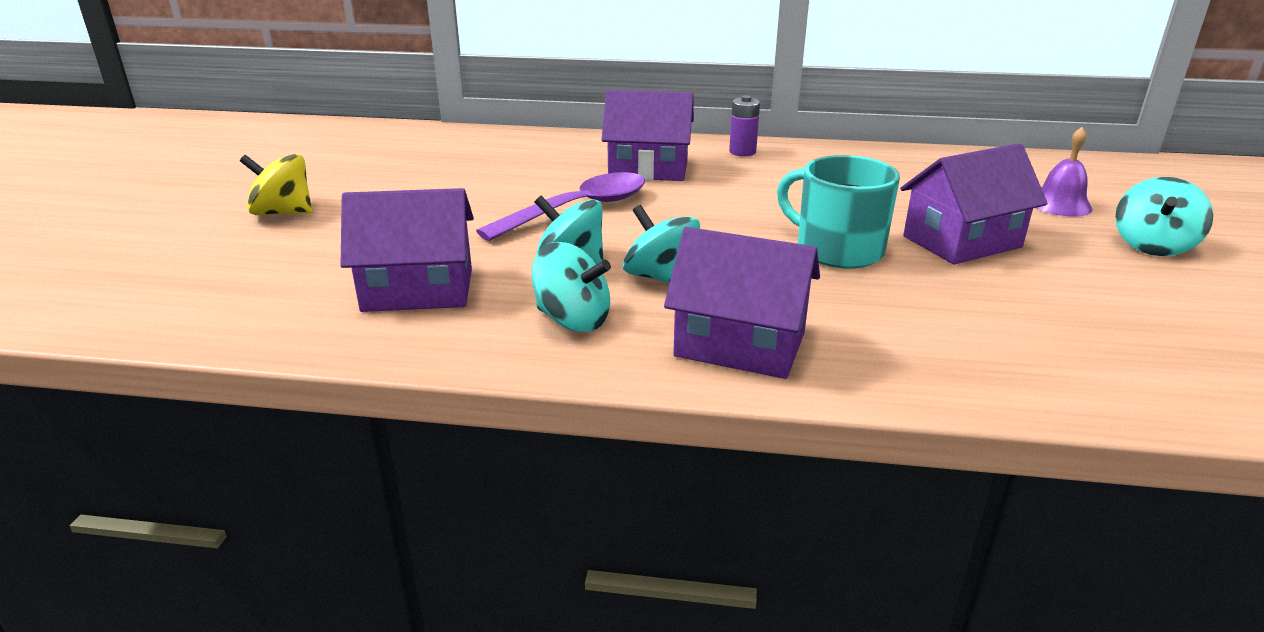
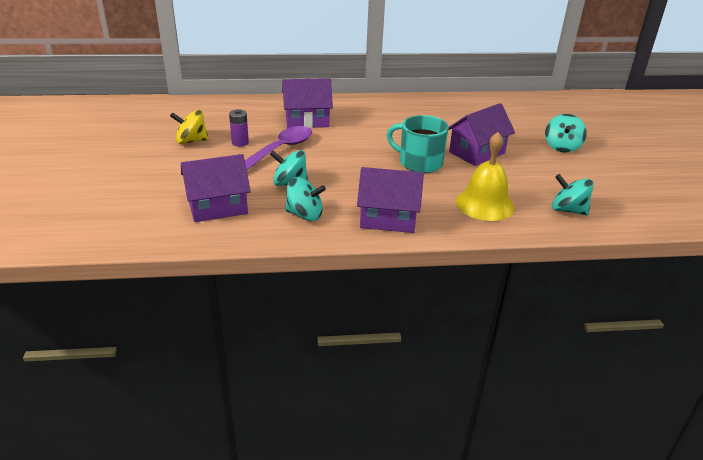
camera: 15 degrees left, 5 degrees up
yellow spinning top [240,154,313,215] -> yellow spinning top moved to [170,110,209,144]
turquoise spinning top [623,205,700,283] -> turquoise spinning top moved to [552,174,594,216]
purple battery [729,96,760,156] -> purple battery moved to [229,109,249,147]
purple bell [1037,127,1092,217] -> none
none -> yellow bell [455,132,514,221]

